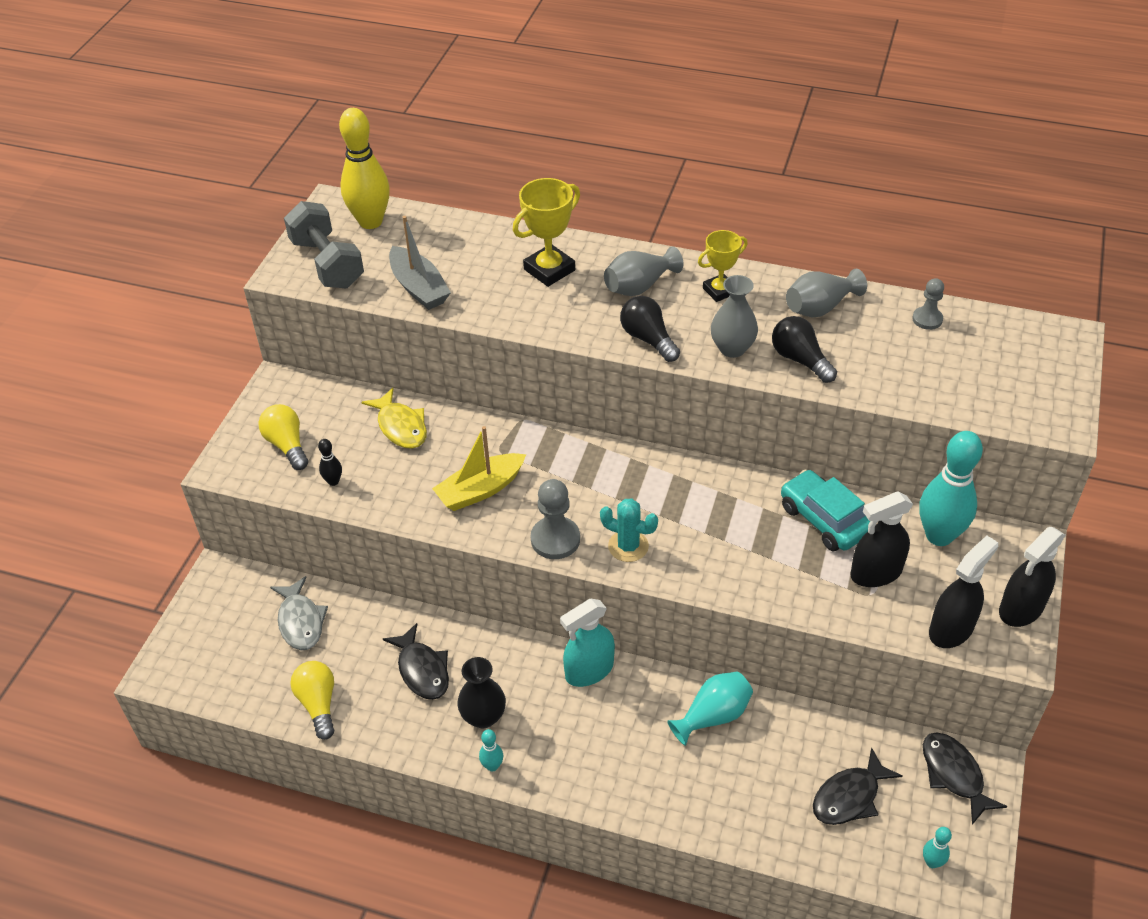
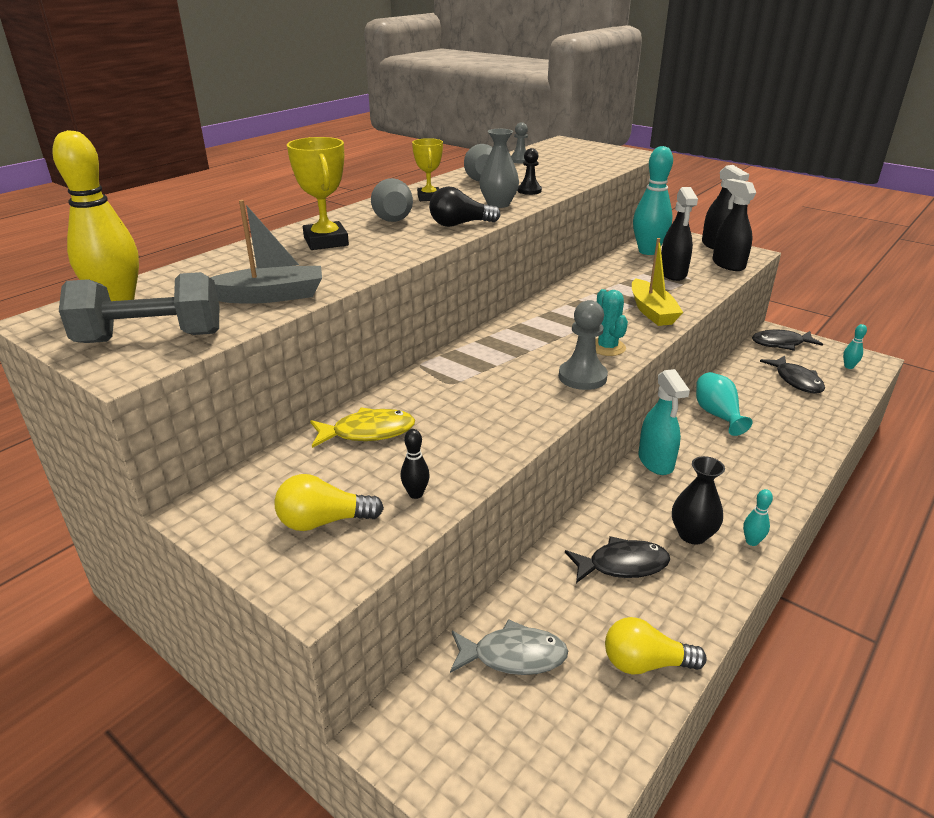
camera: 70 degrees left, 15 degrees down
yellow boat [432,426,526,511] -> yellow boat moved to [632,238,683,326]
turquoise cactus [600,498,658,562] -> turquoise cactus turned 60 degrees counterclockwise [595,289,628,356]
black light bulb [772,316,837,383] -> black pawn [518,148,542,195]
turquoise car [781,470,870,551] -> none

